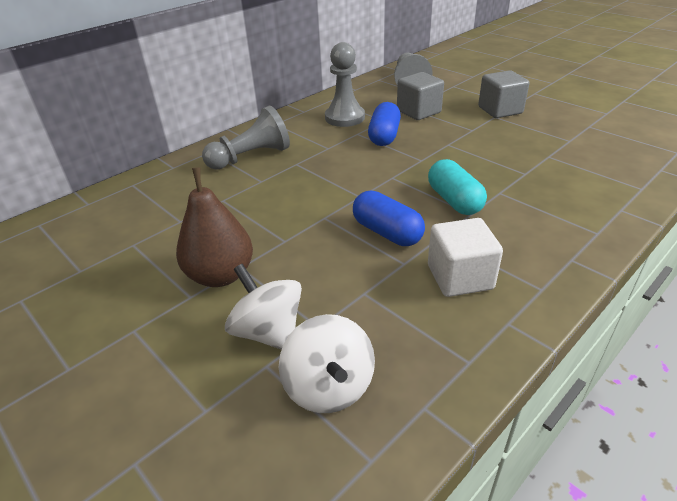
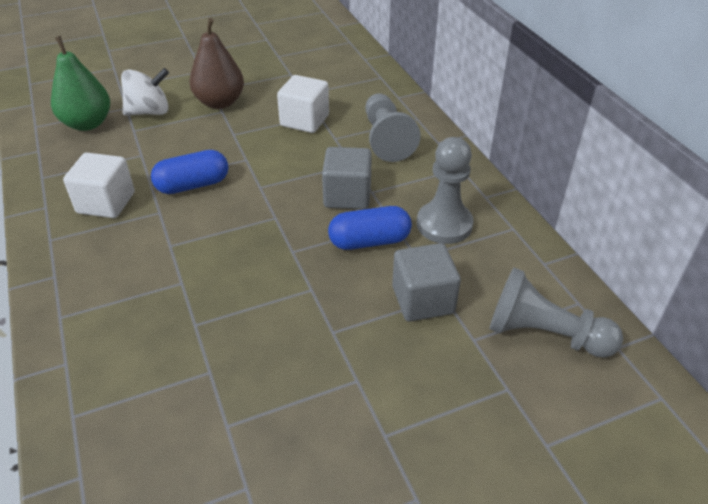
camera: 110 degrees right, 5 degrees up
white spinning top [279,314,375,413] -> green pear [51,36,110,131]
blue capsule [368,102,401,146] -> blue capsule turned 45 degrees counterclockwise [328,206,412,250]
turquoise capsule [428,159,487,215] -> none
grey cube [478,70,530,118] -> grey cube moved to [322,147,372,209]
none -> white cube [277,75,329,133]

